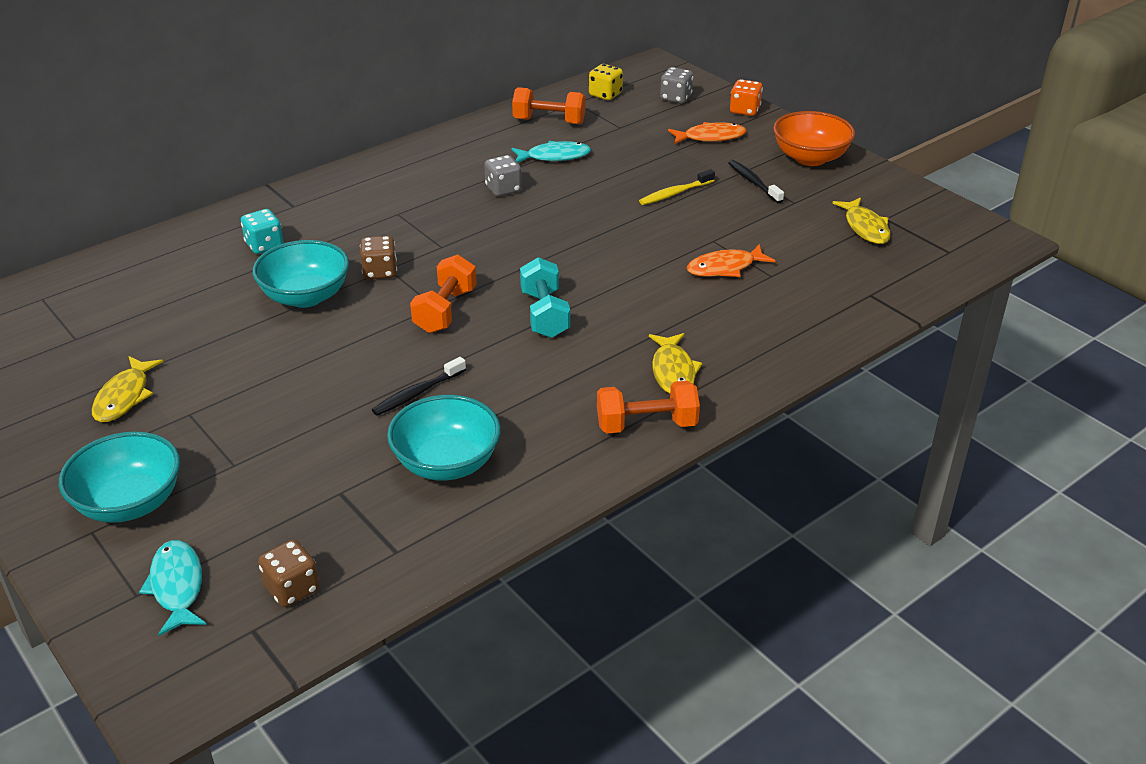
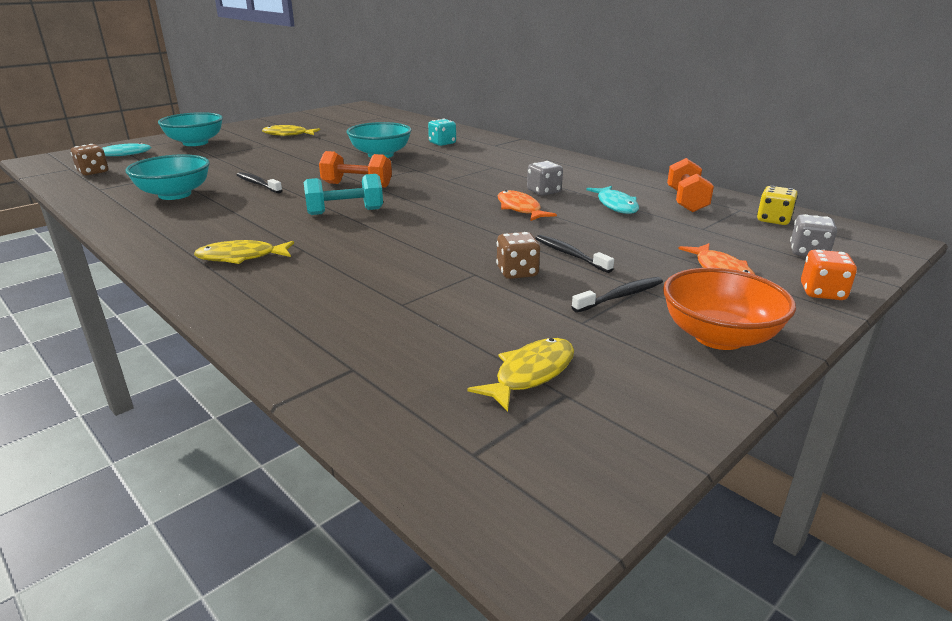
camera: 85 degrees right, 10 degrees down
brown dice [360,236,397,279] -> brown dice moved to [496,232,540,279]
orange dumbbell [597,381,700,433] -> none
yellow toothbrush [639,169,715,205] -> black toothbrush [535,235,614,273]
orange fish [687,244,776,277] -> orange fish moved to [498,190,557,221]
yellow fish [832,197,891,244] -> yellow fish turned 150 degrees clockwise [468,338,574,412]

